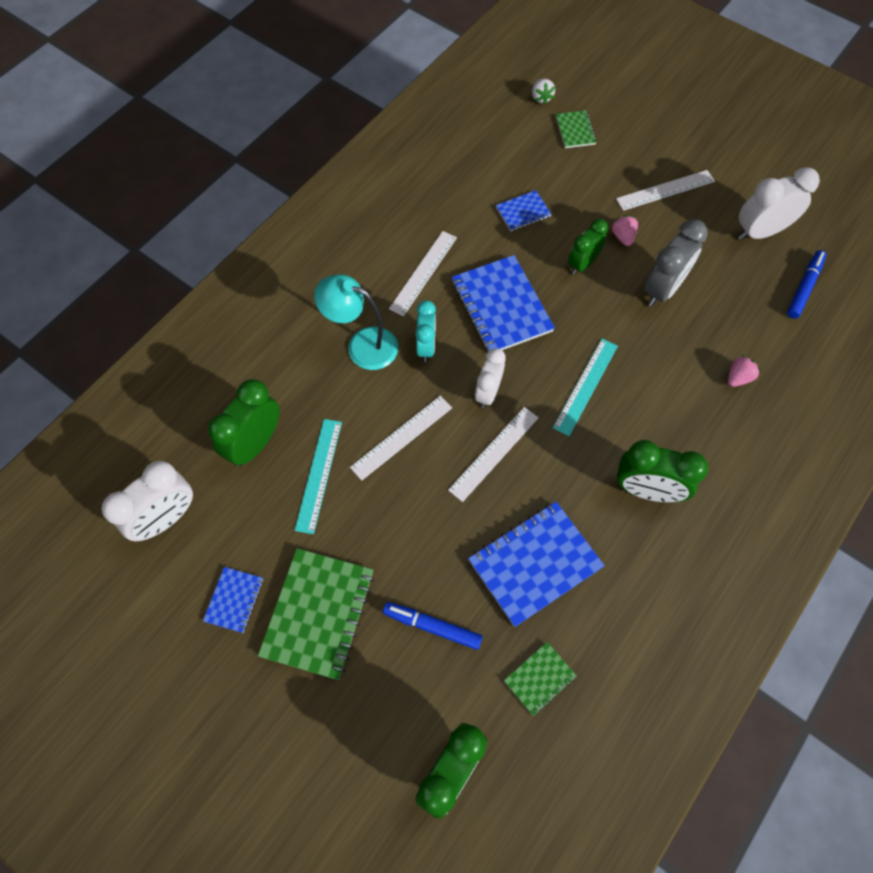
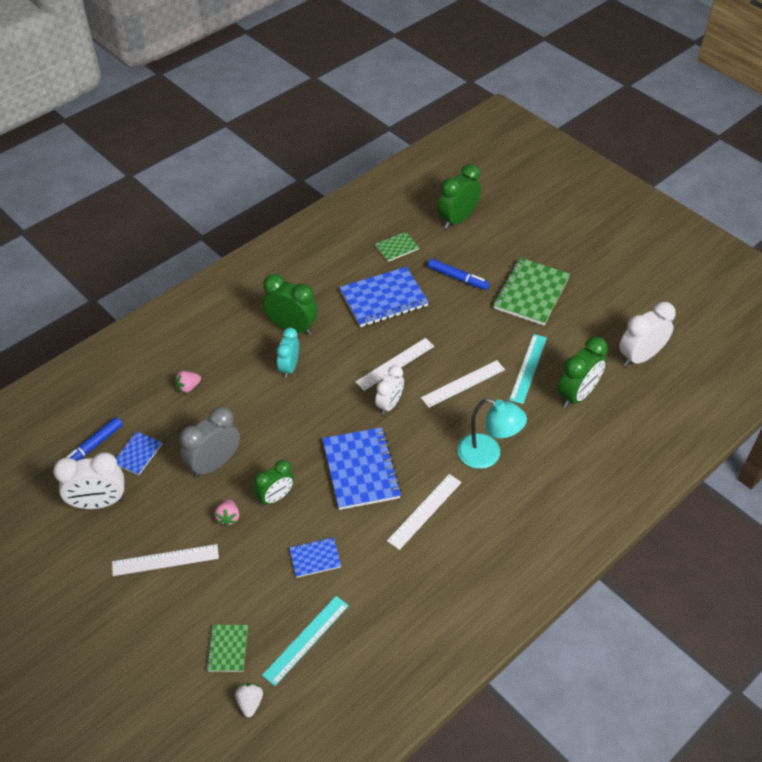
camera: 170 degrees left, 15 degrees down
blue notebook [203,567,263,633] -> blue notebook moved to [116,431,162,475]
turquoise clock [415,300,436,362] -> turquoise clock moved to [277,328,299,378]
turquoise ruler [553,339,618,436] -> turquoise ruler moved to [262,596,349,686]

